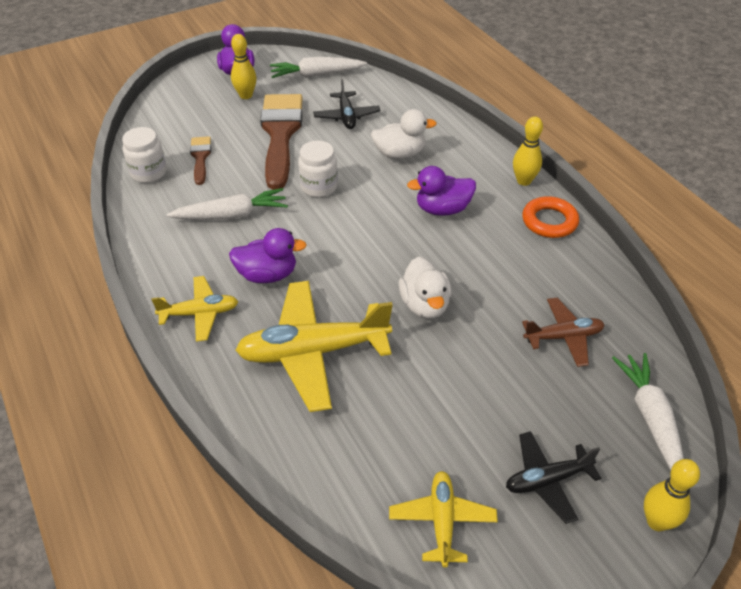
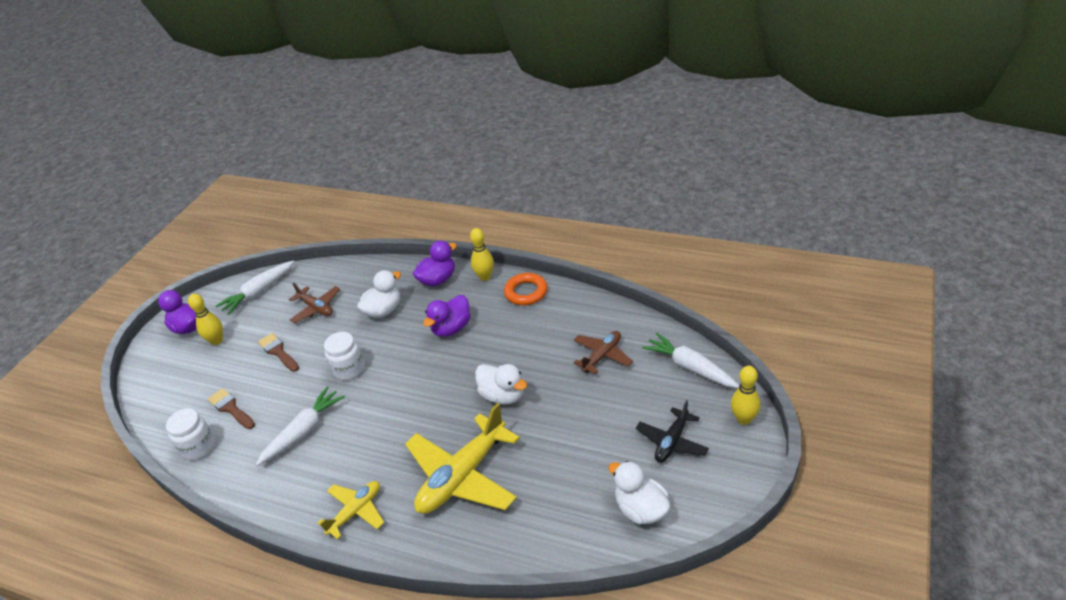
camera: 35 degrees left, 5 degrees down
purple duck [229,228,307,283] -> purple duck moved to [413,241,457,286]
brown brush [260,94,303,190] -> brown brush [258,333,299,372], size x0.48
black plane [313,79,381,129] -> brown plane [289,282,340,323]
yellow plane [389,471,498,567] -> white duck [608,461,670,525]

